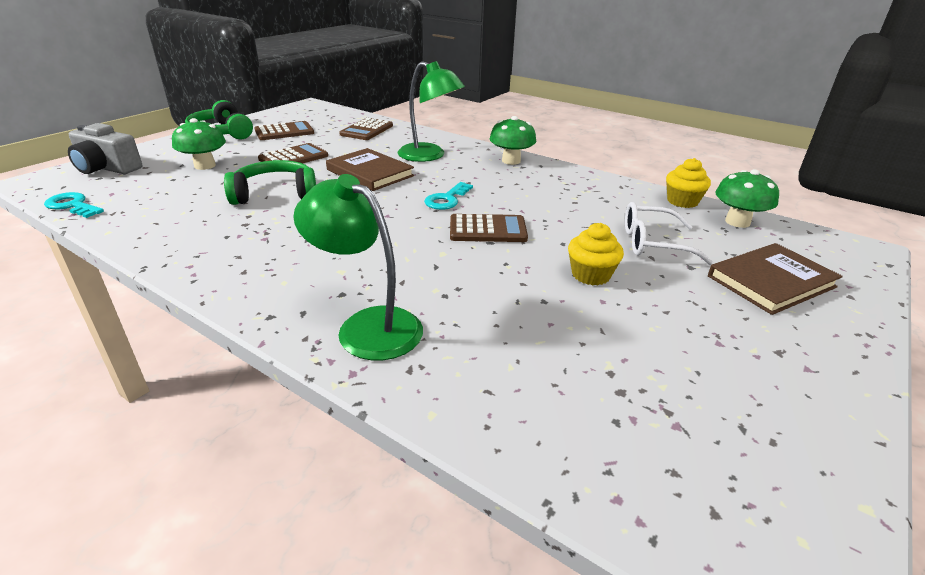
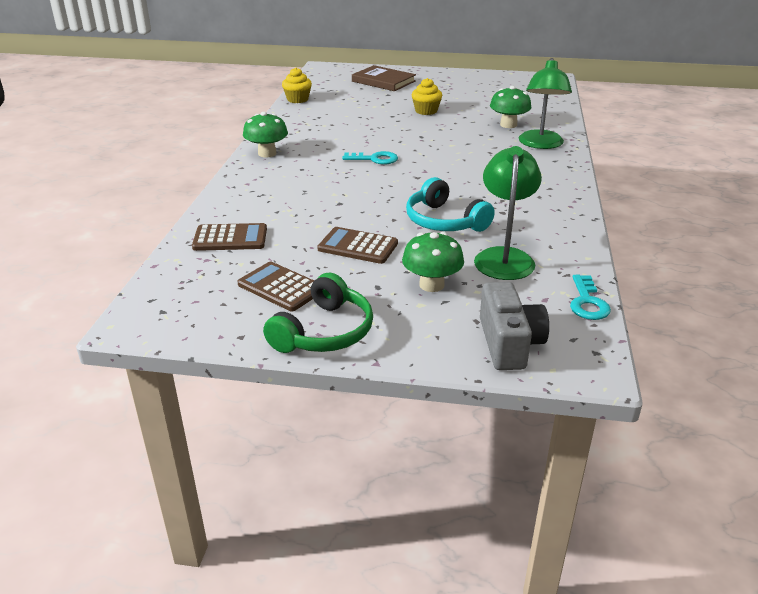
camera: 115 degrees left, 0 degrees up
green headphones [224,160,316,205] -> turquoise headphones [406,177,495,232]
brown book [326,148,414,191] -> none
green lamp [398,61,465,162] -> green lamp moved to [474,146,542,280]
brown calculator [450,214,528,242] -> none
white glasses [625,202,714,265] -> none
green mushroom [715,169,779,228] -> green mushroom moved to [490,86,531,128]

